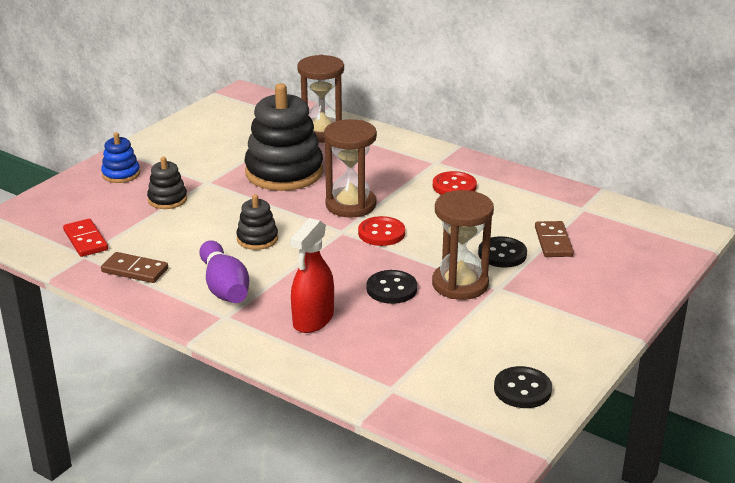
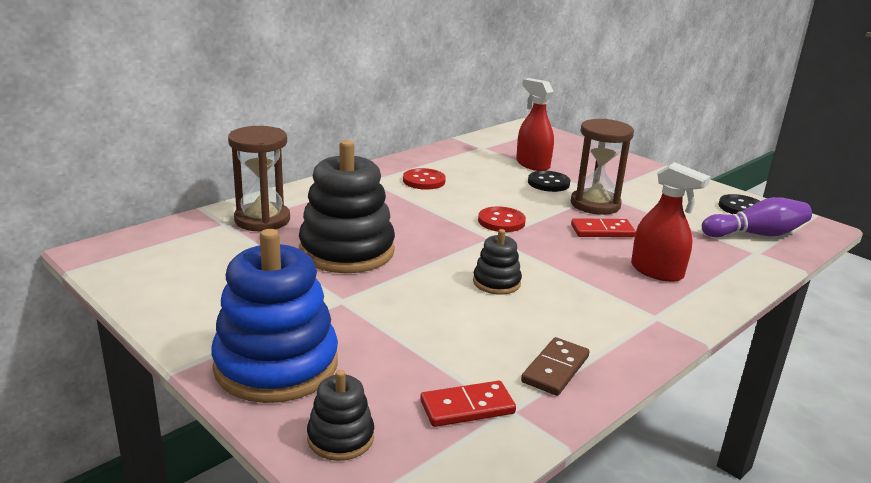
camera: 80 degrees left, 5 degrees down
blue stacking toy [101,132,140,183] -> blue stacking toy [211,229,338,403], size x2.08
black stacking toy [147,157,187,209] -> black stacking toy moved to [307,370,374,461]
purple bowling pin [199,240,249,303] -> purple bowling pin moved to [702,197,812,237]
brown hourglass [324,119,377,217] -> none
black button [367,270,417,304] -> red domino [571,218,636,237]
brown domino [535,221,574,257] -> red spray bottle [516,78,554,171]

